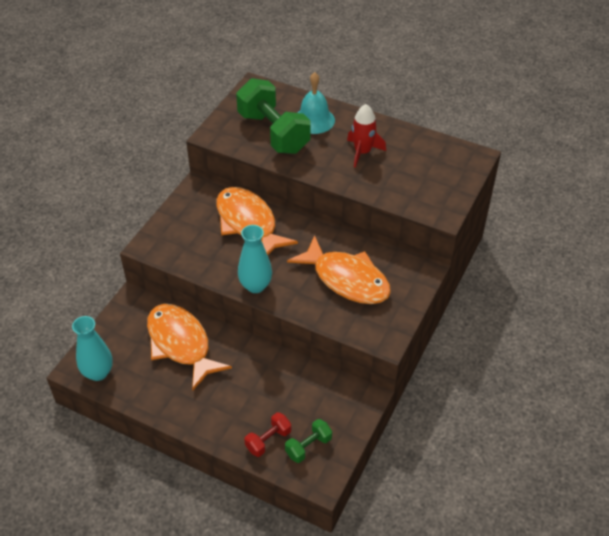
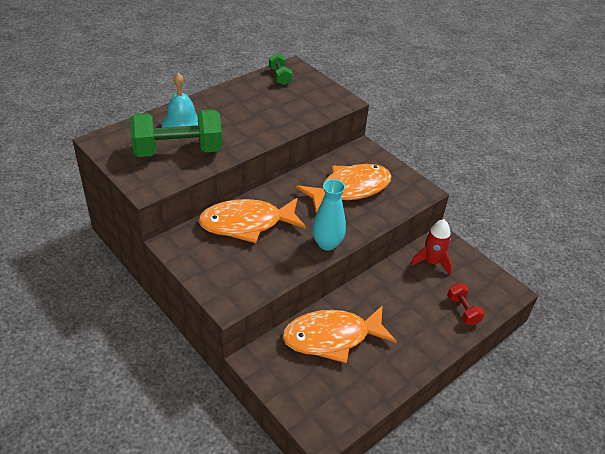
camera: 70 degrees left, 5 degrees down
turquoise vase [72,316,113,381] -> none
green dumbbell [285,419,332,463] -> green dumbbell moved to [269,53,293,85]
red rocket [347,104,386,168] -> red rocket moved to [410,219,452,275]

